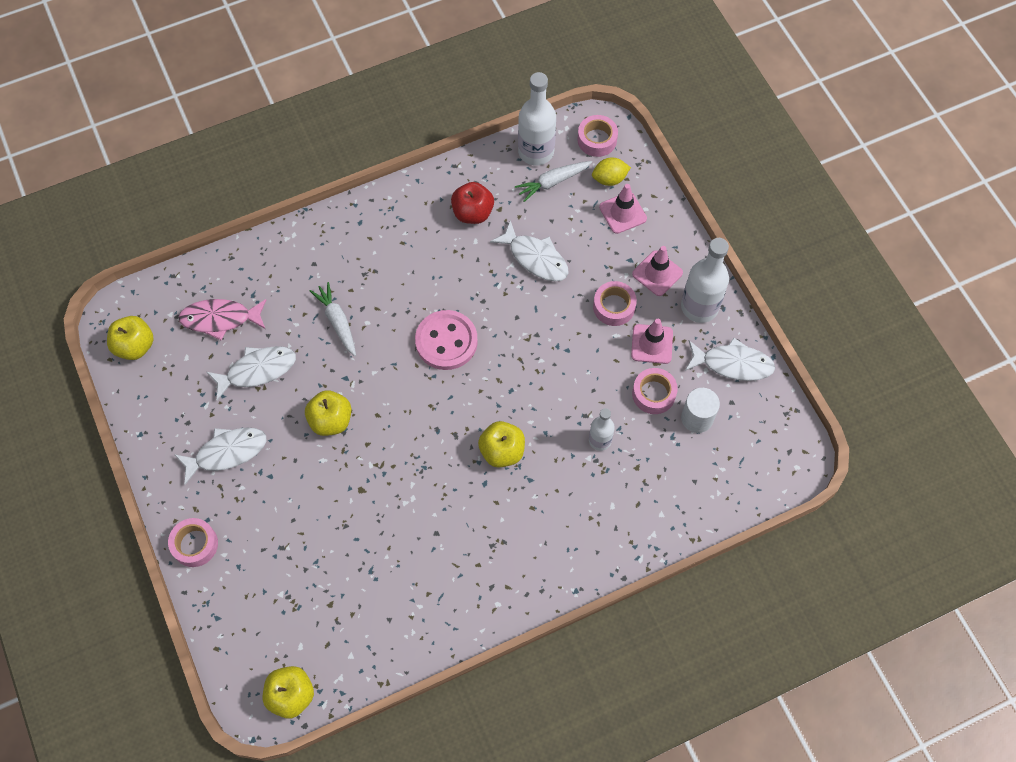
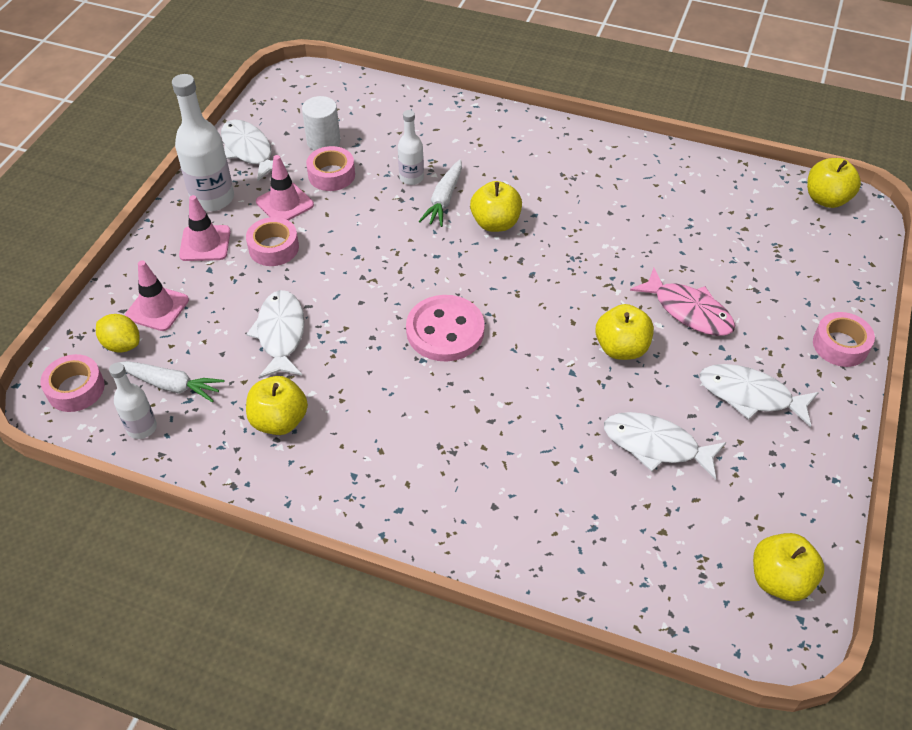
camera: 135 degrees left, 15 degrees down
pink fish [178,299,266,340] -> pink fish moved to [630,268,735,336]
white carrot [310,282,356,356] -> white carrot moved to [419,159,462,227]
red apple [451,182,494,224] -> yellow apple [246,376,308,435]
white bottle [518,72,556,166] -> white bottle [109,362,157,439], size x0.57

